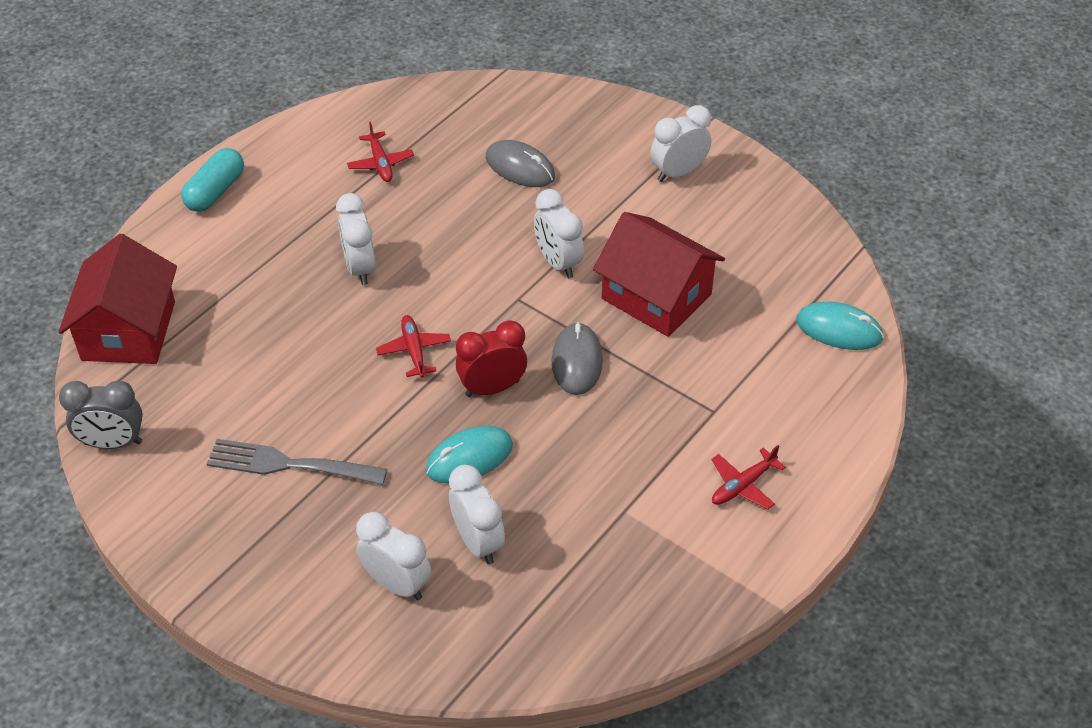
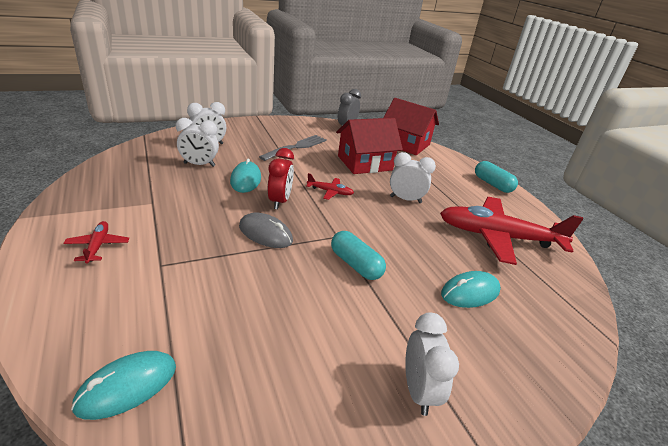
camera: 115 degrees right, 15 degrees down
red plane [347,122,414,182] -> red plane [440,197,584,265], size x2.40
grey mouse [486,140,555,187] -> turquoise mouse [441,271,501,308]
white clock [534,189,584,278] -> turquoise capsule [331,231,386,280]
red house [593,212,725,337] -> red house moved to [336,118,403,174]

